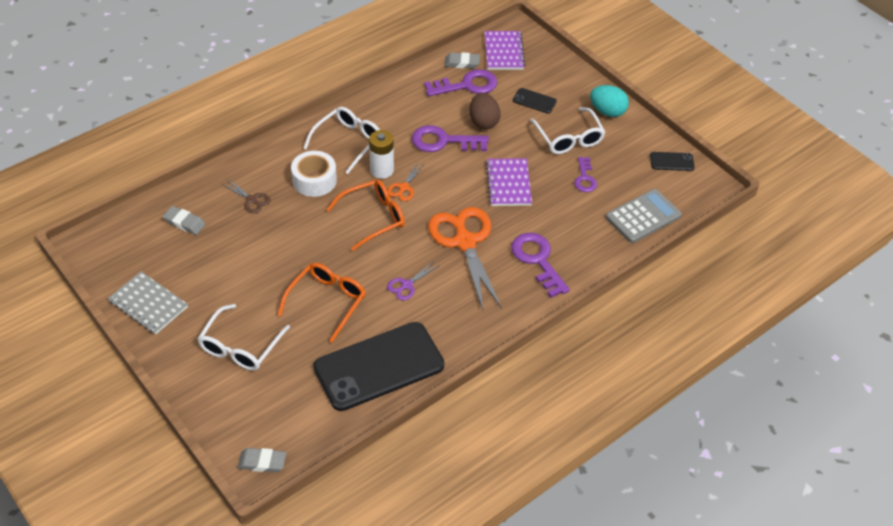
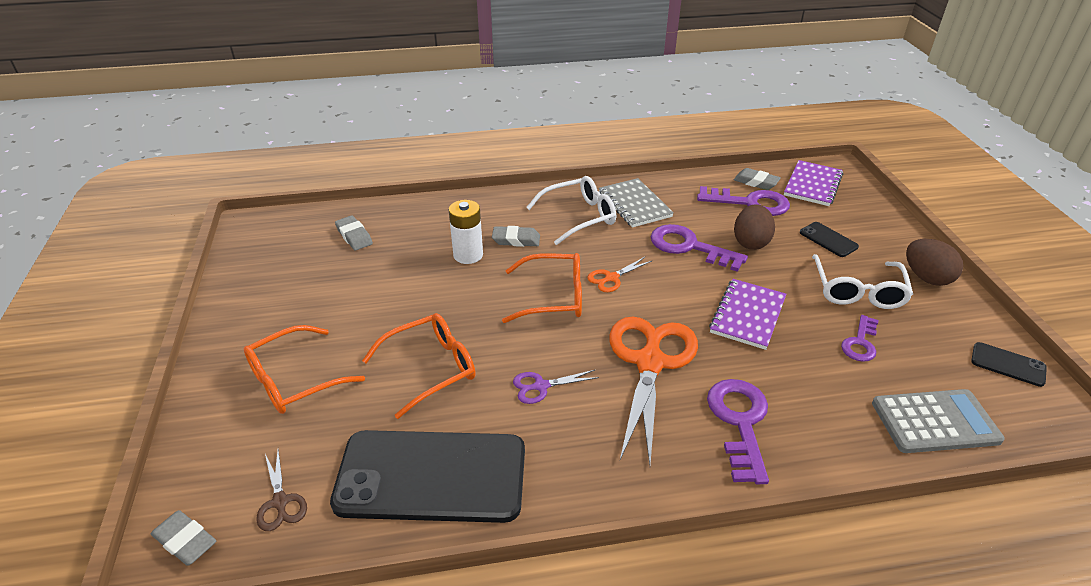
camera: 30 degrees right, 10 degrees down
grey notebook [108,271,188,334] -> grey notebook moved to [599,178,674,228]
white glasses [197,304,290,371] -> orange glasses [244,325,365,414]
brown scissors [221,180,271,213] -> brown scissors moved to [256,450,307,531]
white tape [291,151,337,197] -> grey eraser [492,226,540,247]
white battery [369,130,394,179] -> white battery moved to [449,200,483,264]
turquoise egg [590,85,629,117] -> brown egg [906,239,963,286]

